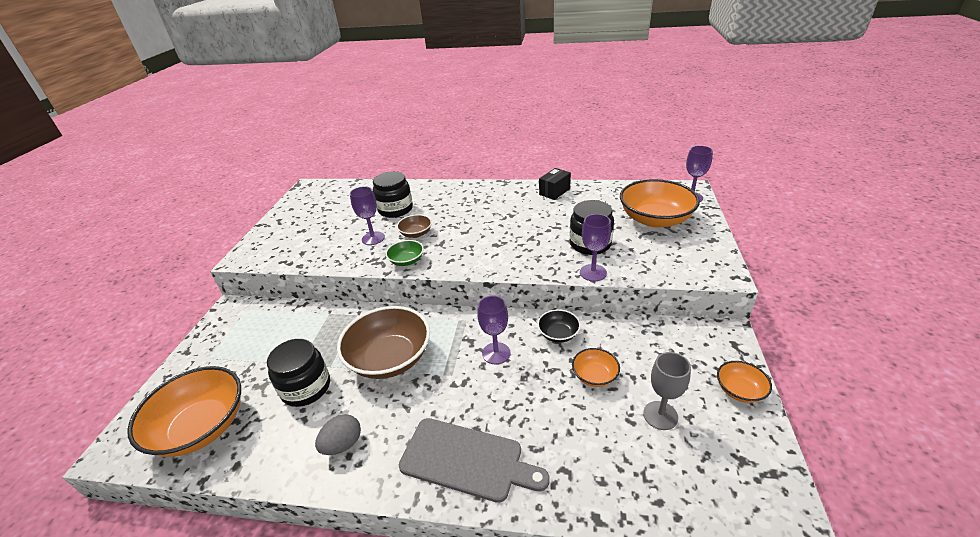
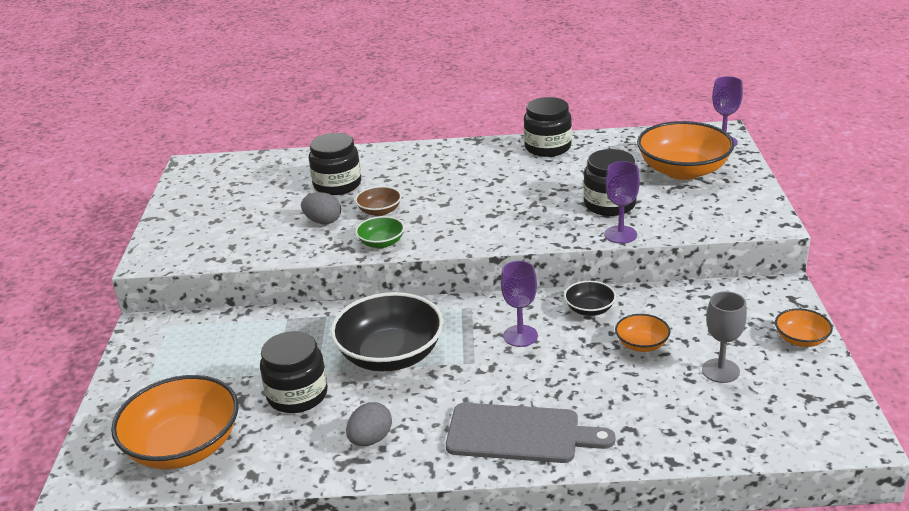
camera: 10 degrees left, 5 degrees down
brown bowl [337,306,430,379] -> black bowl [330,292,444,371]
purple goblet [350,186,385,245] -> grey egg [301,192,341,224]
black box [539,168,571,200] -> black jar [524,97,572,157]

